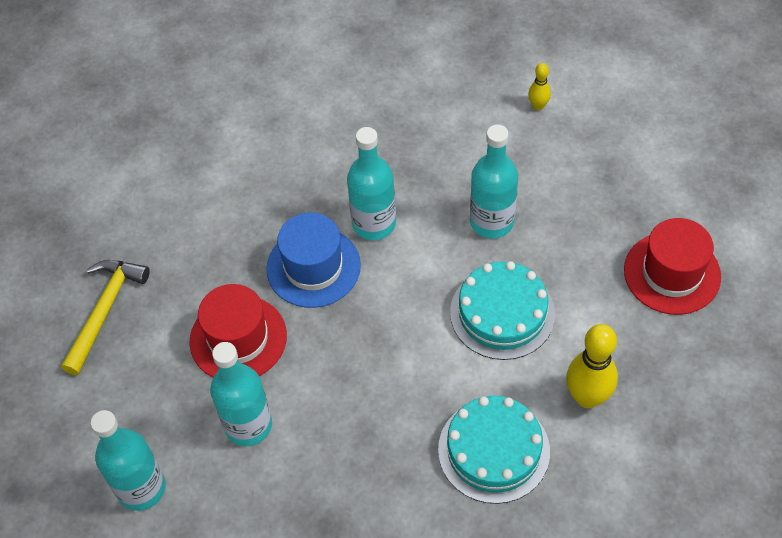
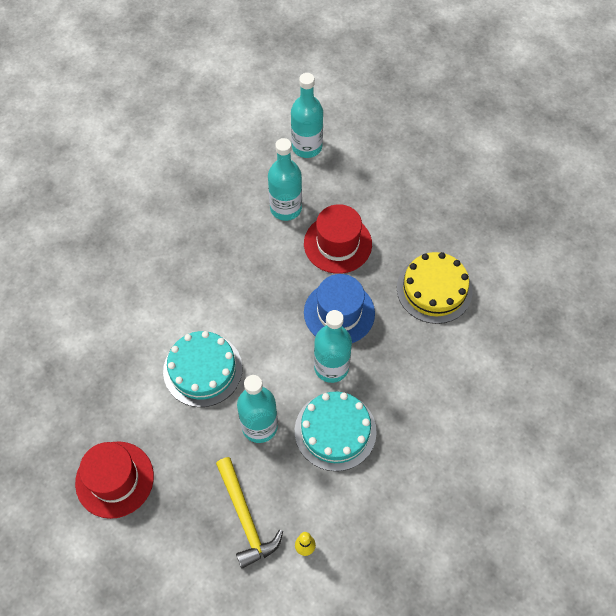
camera: 135 degrees right, 5 degrees up
yellow hammer [61,260,150,375] -> yellow hammer moved to [216,457,283,569]
turquoise cake [438,395,550,504] -> turquoise cake moved to [295,392,377,471]
yellow bowling pin [566,324,618,408] -> none
none -> yellow cake [397,252,472,324]

